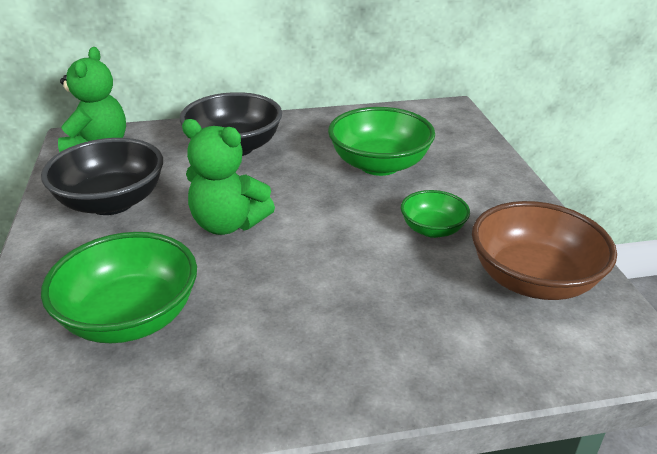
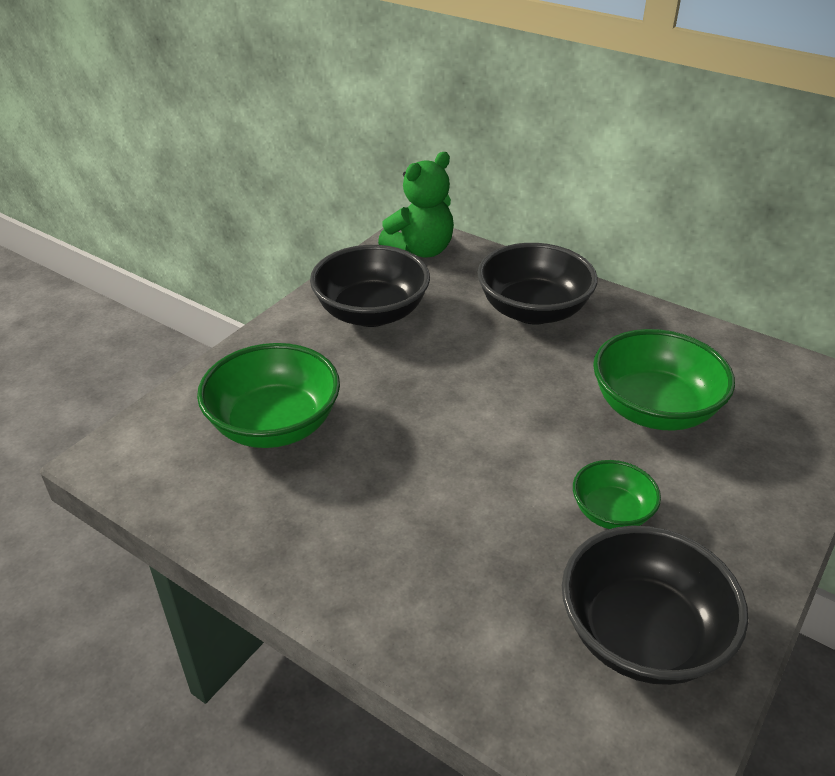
camera: 45 degrees right, 5 degrees up
green teddy bear [182,119,275,235] -> none
brown bowl [472,201,617,300] -> black bowl [562,525,748,685]

